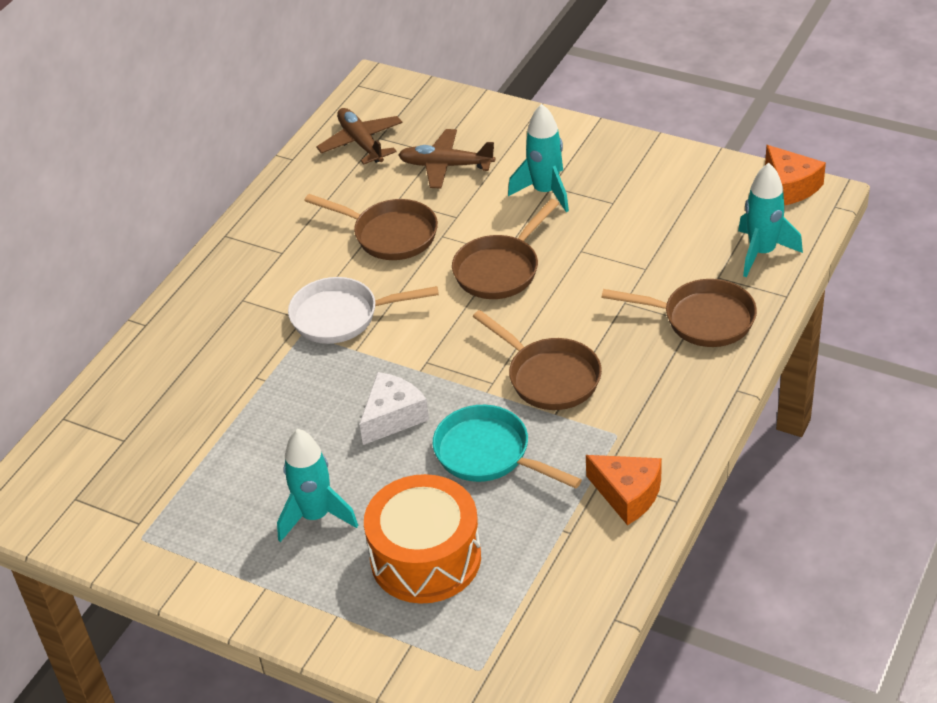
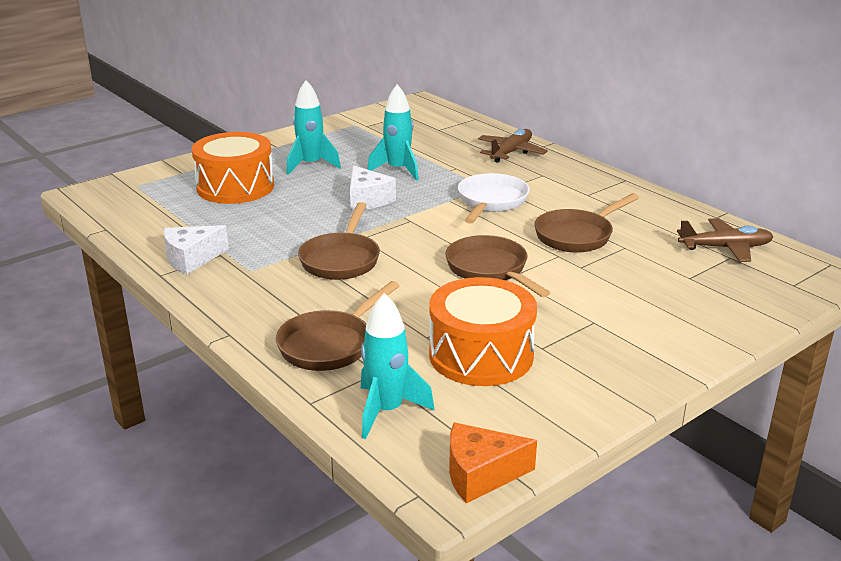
camera: 110 degrees right, 15 degrees down
brown plane [398,129,495,189] -> brown plane moved to [478,129,548,163]
turquoise pan [433,405,582,489] -> none
brown pan [473,310,602,410] -> brown pan turned 60 degrees counterclockwise [298,202,380,280]
turquoise rocket [508,104,569,212] -> turquoise rocket moved to [367,84,419,181]
orange cheese [586,455,662,525] -> white cheese [163,225,229,275]
none -> orange drum [429,277,537,386]

